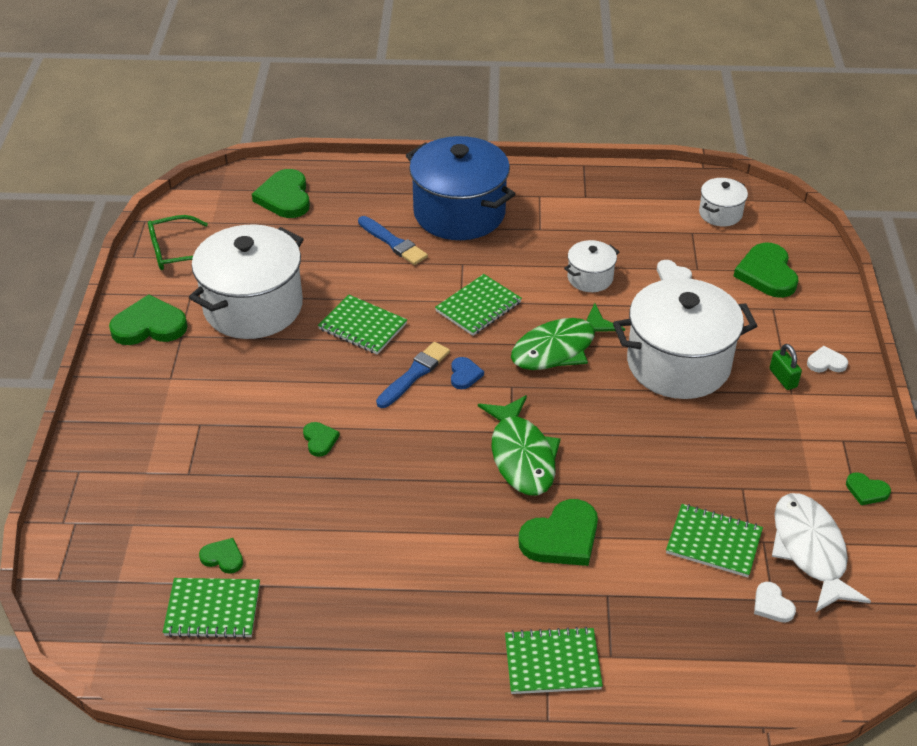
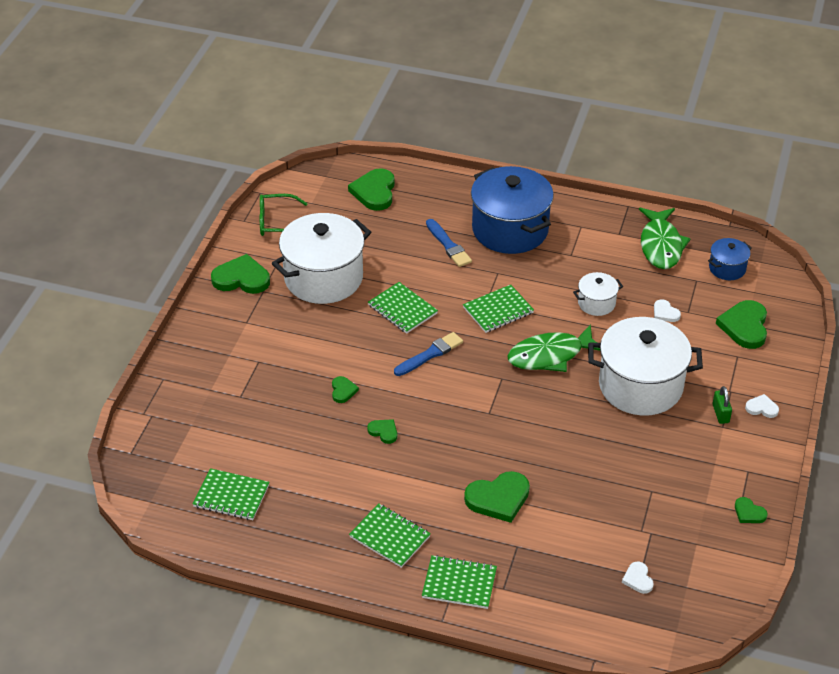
camera: 15 degrees right, 0 degrees up
green heart [199,538,243,573] -> green heart moved to [367,419,397,444]
blue heart [451,357,484,389] -> none
green fish [478,395,561,496] -> green fish moved to [639,208,691,269]
green notebook [666,504,763,577] -> green notebook moved to [349,503,431,568]
white pot [699,178,748,226] -> blue pot [708,238,752,280]
white fish [772,493,871,613] -> none

